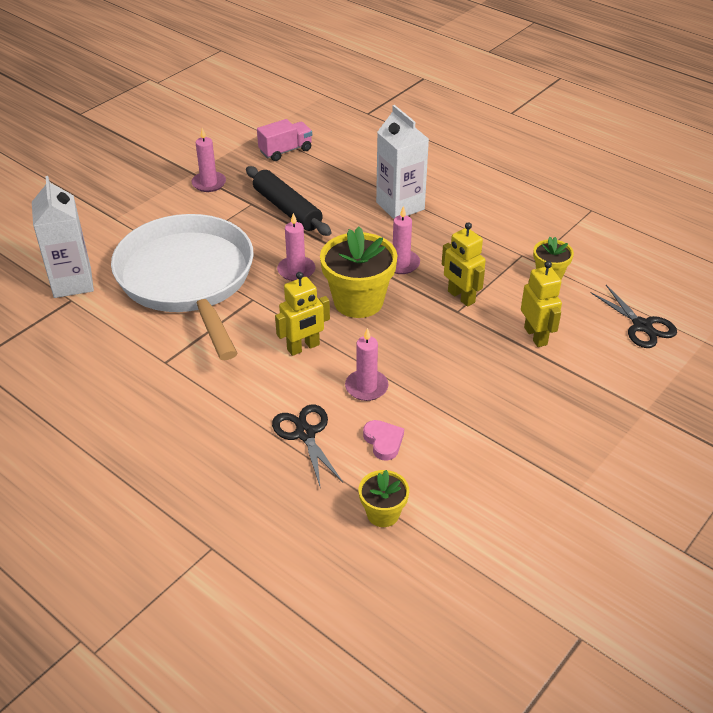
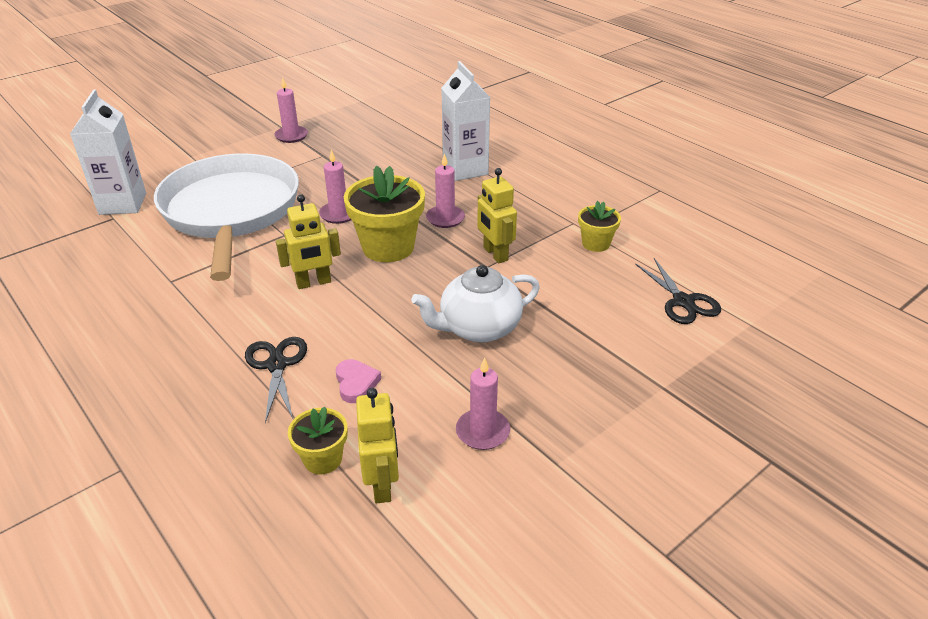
camera: 10 degrees right, 5 degrees down
black rolling pin [246,166,331,236] -> none
pink truck [257,119,312,161] -> none
pink candle [345,328,388,401] -> pink candle moved to [456,358,510,450]
yellow robot [521,261,562,347] -> yellow robot moved to [356,388,399,503]
none -> white teapot [411,265,540,343]

